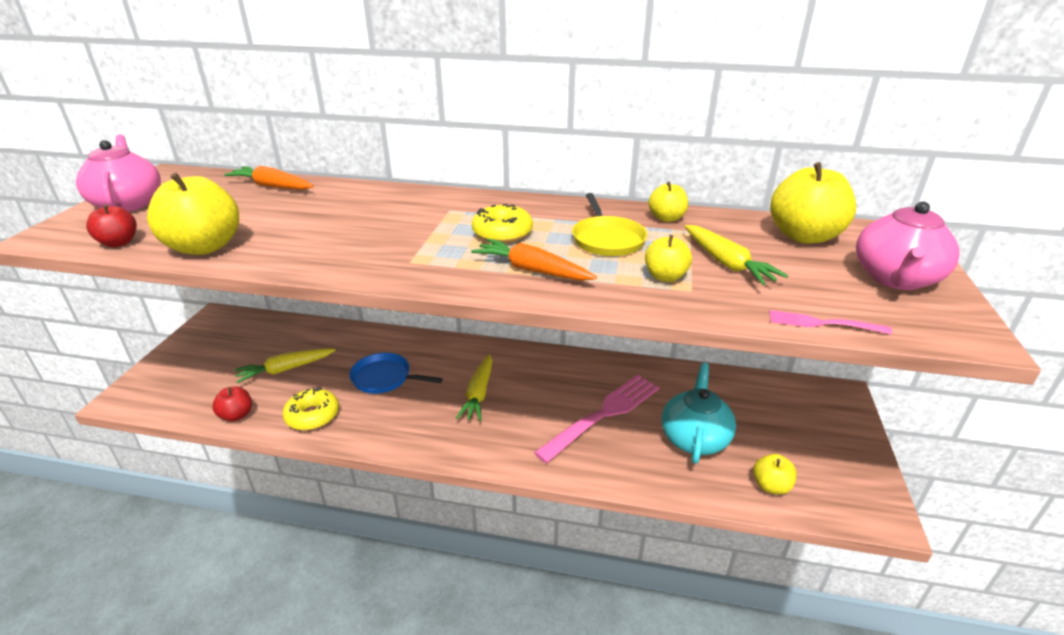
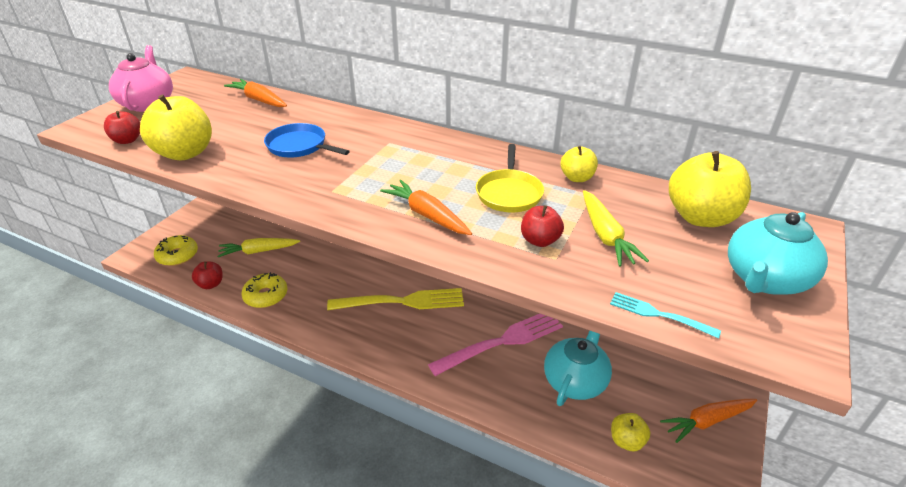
camera: 15 degrees right, 5 degrees up
blue pan [349,353,443,394] -> blue pan moved to [264,123,350,157]
yellow carrot [456,354,492,421] -> yellow fork [327,288,464,310]
yellow donut [472,204,533,243] -> yellow donut moved to [154,235,198,266]
yellow apple [645,235,692,282] -> red apple [521,205,564,247]
pink fork [769,310,892,334] -> turquoise fork [610,292,721,339]
pink teapot [856,201,960,290] -> turquoise teapot [728,212,828,295]
none -> orange carrot [660,399,757,443]

